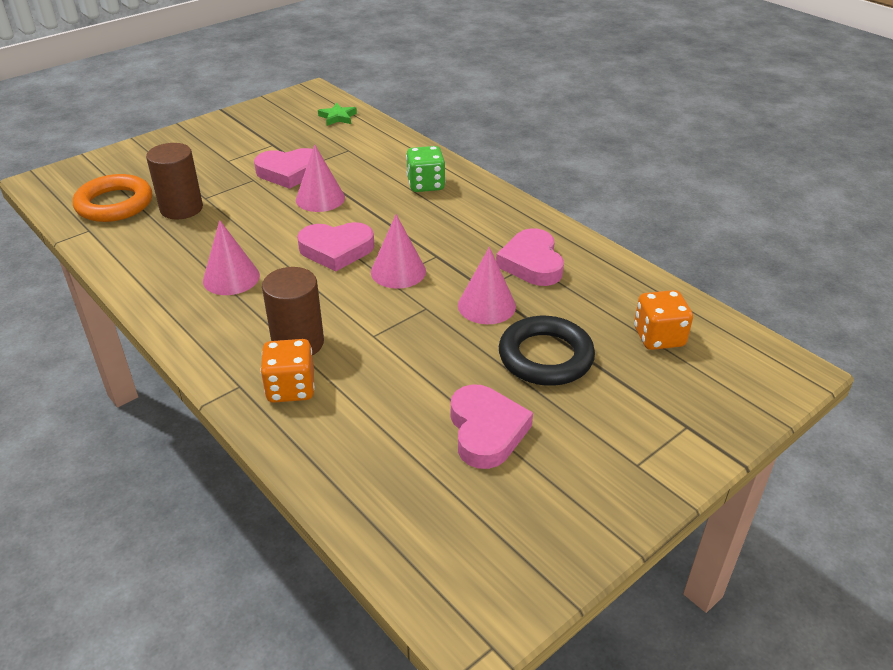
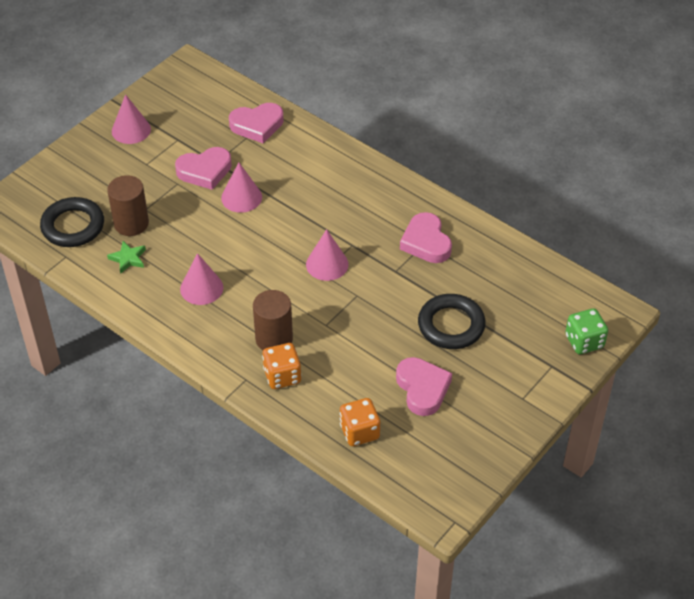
camera: 10 degrees left, 10 degrees up
orange ring [73,174,152,222] -> black ring [40,197,104,247]
pink heart [297,222,374,271] -> pink heart moved to [229,103,284,143]
green star [318,103,357,126] -> green star moved to [107,241,146,274]
green dice [406,146,445,192] -> green dice moved to [565,308,608,354]
pink cone [458,247,516,324] -> pink cone moved to [112,94,151,144]
orange dice [634,290,693,350] -> orange dice moved to [340,398,380,446]

